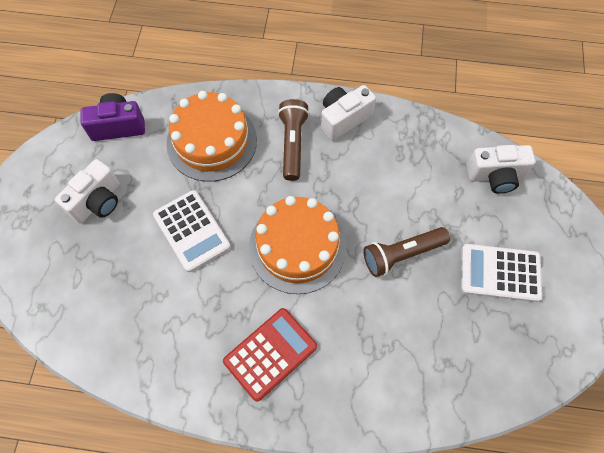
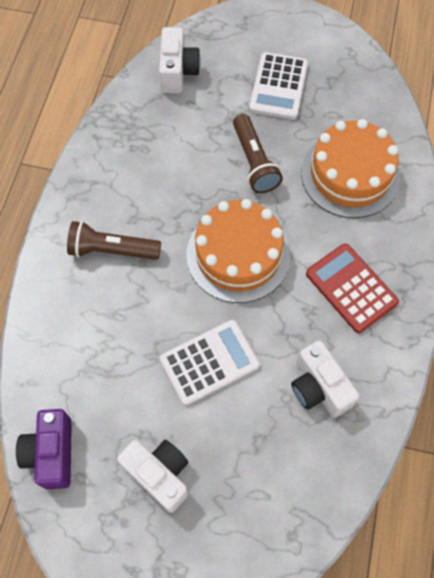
camera: 85 degrees left, 0 degrees up
orange cake [166,91,257,182] -> orange cake moved to [301,119,400,218]
white camera [321,85,376,141] -> white camera moved to [291,340,360,418]

